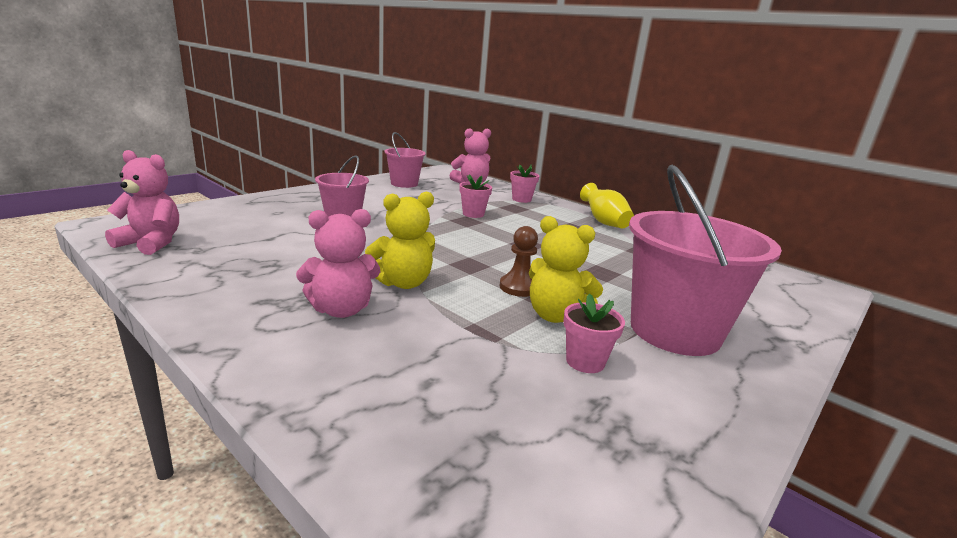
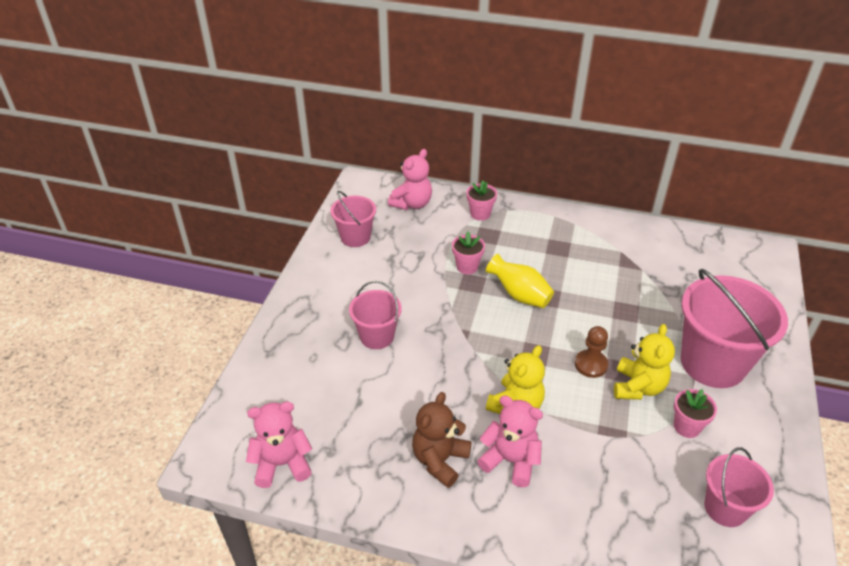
camera: 25 degrees left, 20 degrees up
pink teddy bear [296,209,381,318] -> pink teddy bear turned 105 degrees counterclockwise [477,395,543,488]
yellow teddy bear [529,216,603,323] -> yellow teddy bear turned 75 degrees counterclockwise [614,324,675,400]
yellow vase [580,183,634,228] -> yellow vase moved to [486,254,554,308]
none -> brown teddy bear [412,392,472,488]
none -> pink bucket [704,447,774,527]

